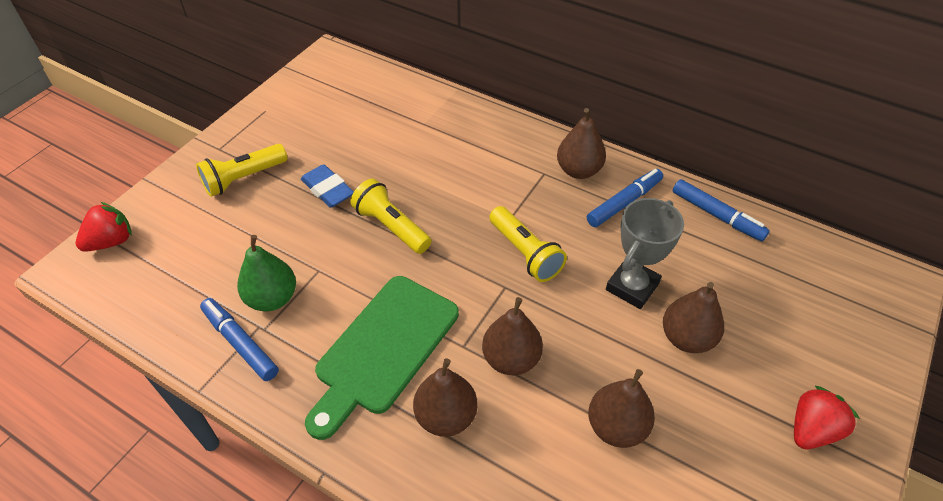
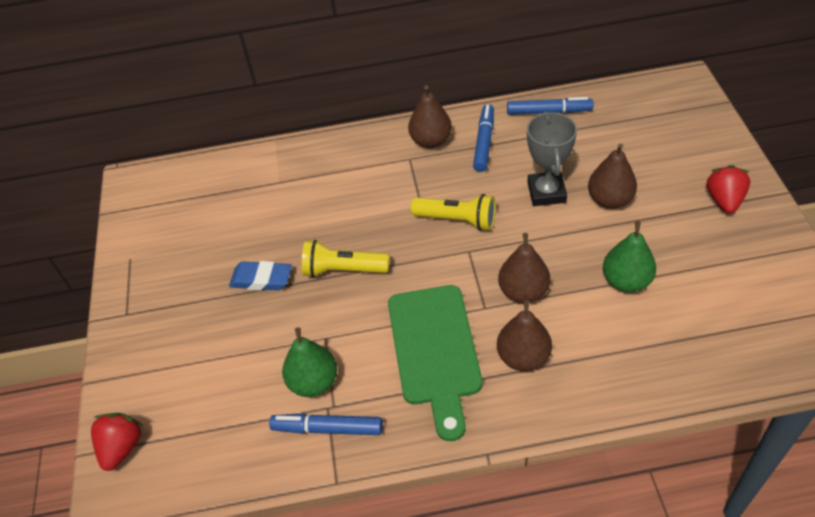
camera: 35 degrees left, 0 degrees up
yellow flashlight [196,144,287,197] -> none
brown pear [588,369,655,448] -> green pear [603,221,656,293]

